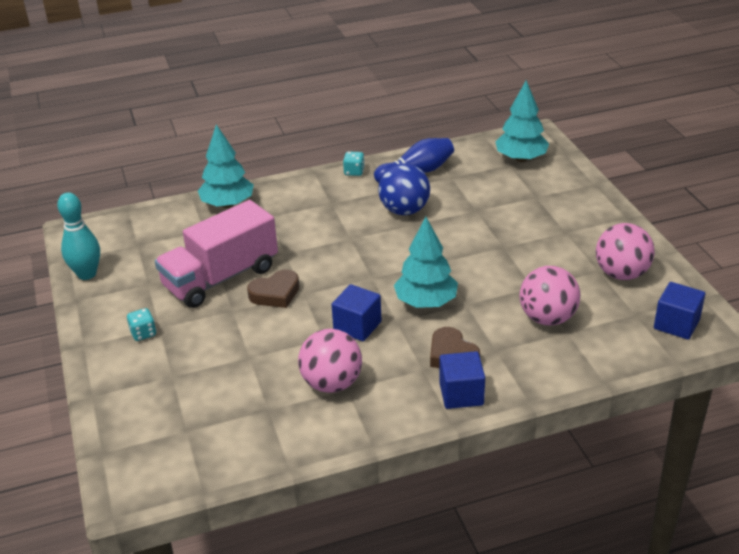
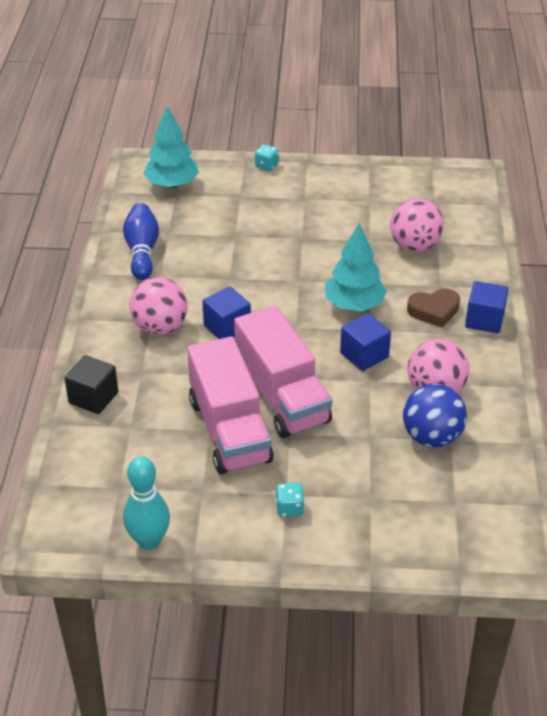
camera: 70 degrees left, 5 degrees up
turquoise tree [198,124,254,208] -> black cube [64,355,118,414]
brown heart [247,270,299,308] -> pink truck [234,306,332,438]
turquoise dice [343,151,365,176] -> turquoise dice moved to [255,144,279,171]
blue ball [378,163,430,215] -> blue ball moved to [403,384,467,448]
pink ball [596,223,655,280] -> pink ball moved to [130,277,188,335]
blue cube [654,282,705,340] -> blue cube moved to [202,287,251,339]

